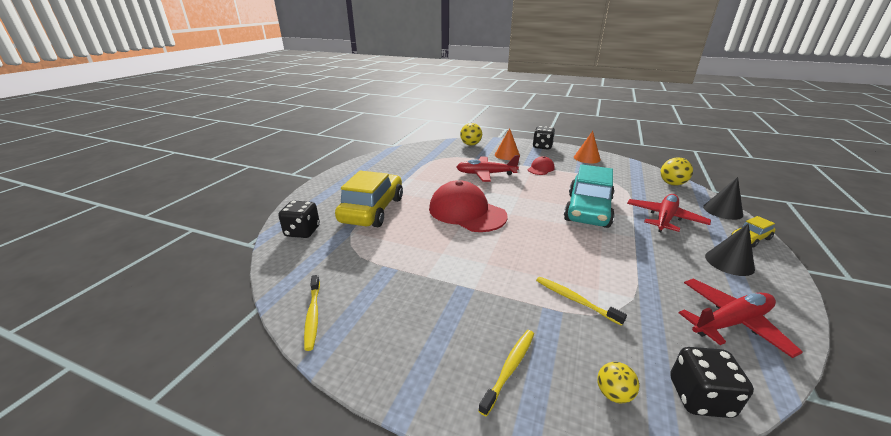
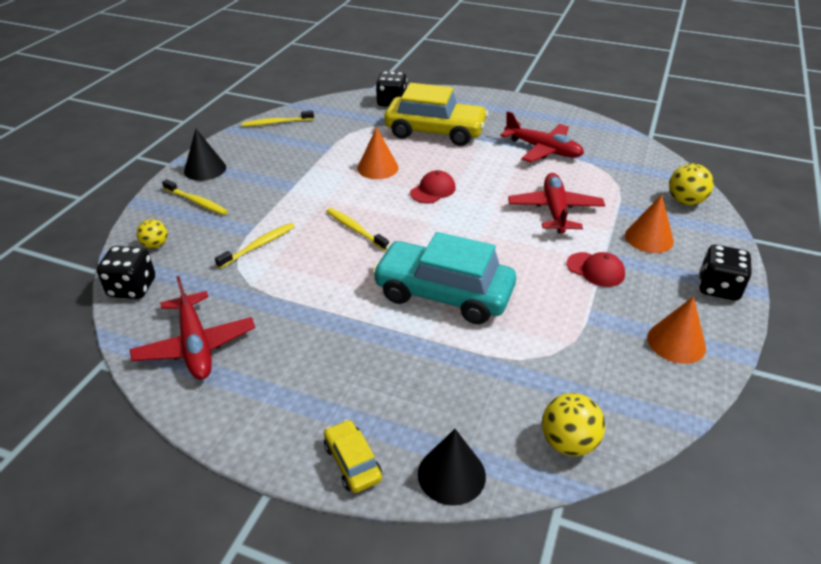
camera: 90 degrees right, 10 degrees up
red cap [429,180,508,232] -> red cap [410,170,456,203], size x0.48
red plane [627,194,711,232] -> red plane moved to [500,111,584,162]
black cone [705,223,755,276] -> black cone moved to [184,129,226,181]
none -> yellow toothbrush [326,208,389,251]
none -> orange cone [357,127,399,179]

